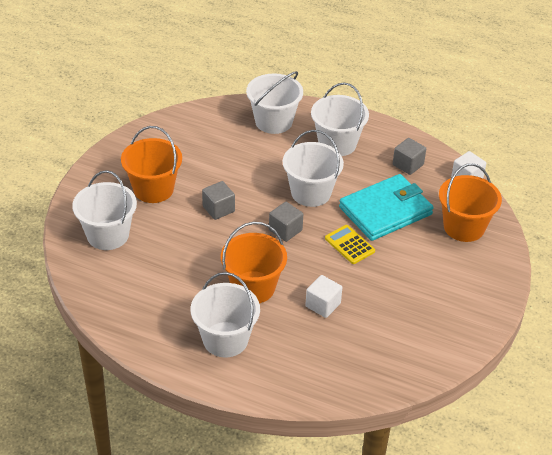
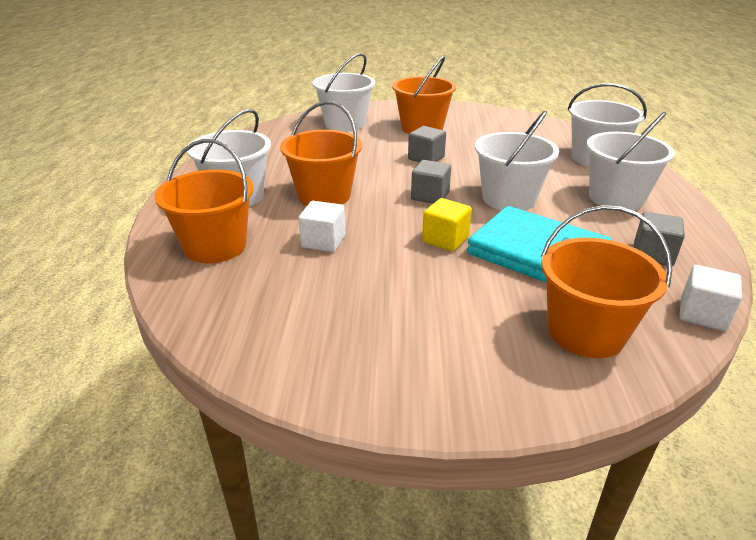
camera: 70 degrees right, 10 degrees down
yellow calculator [325,225,375,264] -> yellow cube [422,198,472,252]
none -> orange bucket [154,139,254,263]

